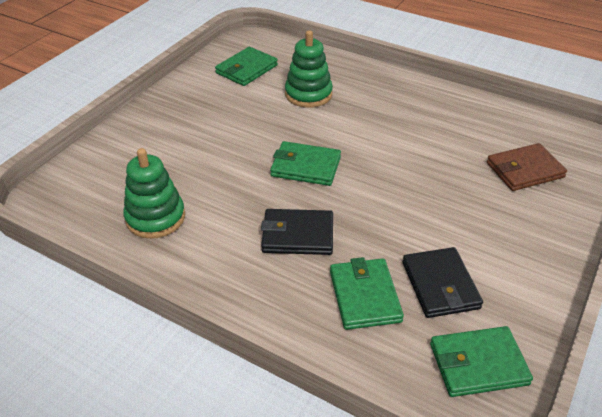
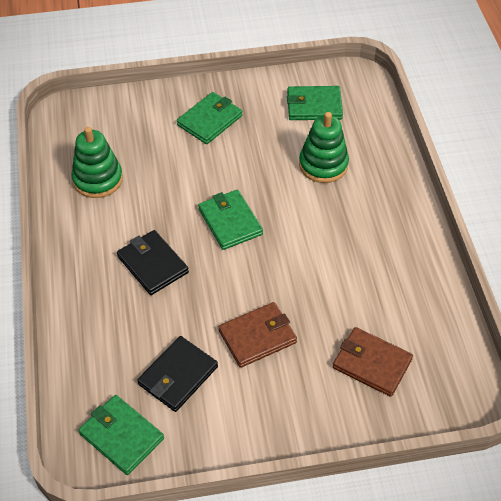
camera: 50 degrees right, 10 degrees up
green wallet [330,257,404,330] -> green wallet moved to [177,92,242,144]
none -> brown wallet [219,302,297,368]

